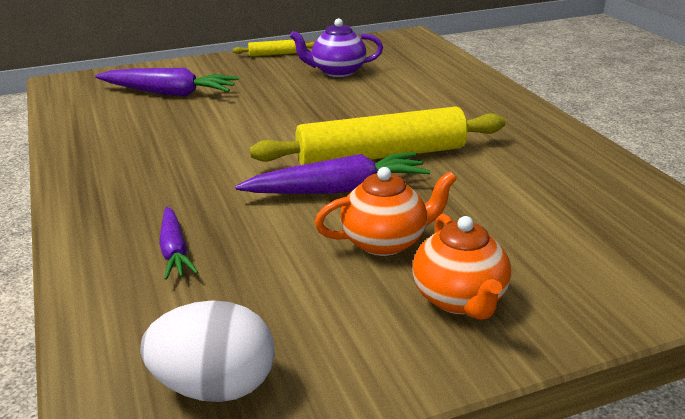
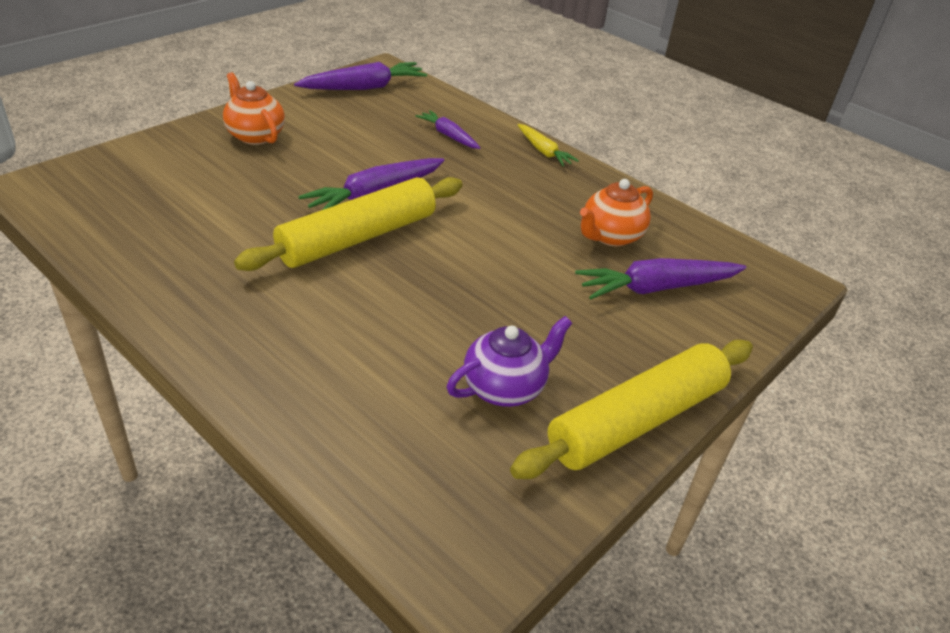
camera: 150 degrees right, 10 degrees up
white egg [140,300,275,402] -> purple carrot [294,62,427,90]
yellow rolling pin [233,40,315,57] -> yellow rolling pin [510,340,753,479], size x2.26
orange teapot [315,167,457,256] -> orange teapot moved to [580,179,653,246]
none -> yellow carrot [517,124,579,166]

